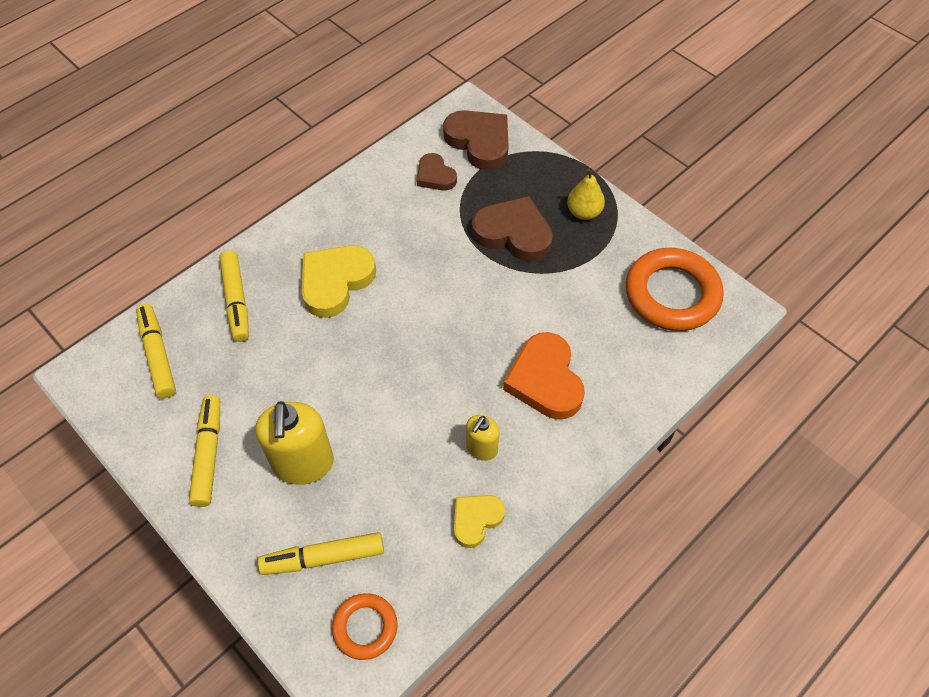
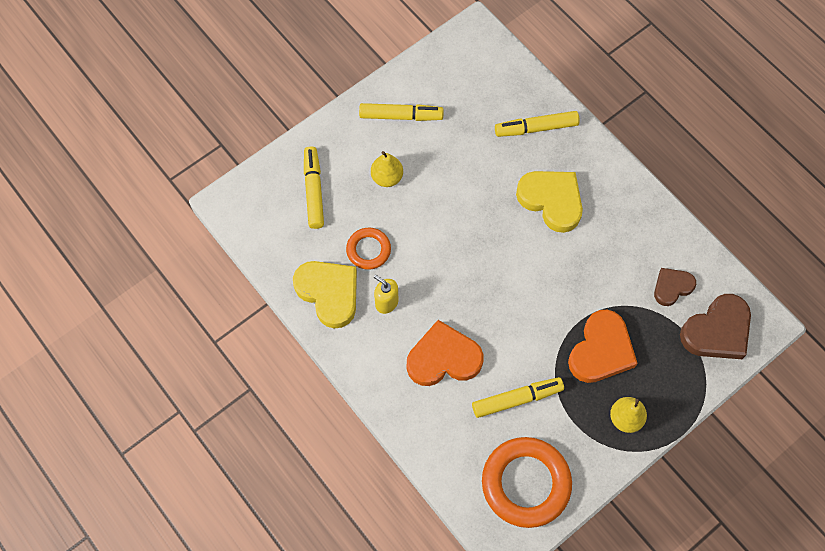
camera: 95 degrees right, 10 degrees up
yellow marker [136,304,176,398] -> yellow marker moved to [472,377,564,418]
yellow soap dispenser [255,401,334,485] -> yellow pear [371,151,403,187]
orange ring [332,593,398,660] -> orange ring moved to [346,228,391,270]
yellow heart [454,495,505,548] -> yellow heart [293,261,357,329], size x1.69
brown heart [472,196,553,262] -> orange heart [568,310,638,383]

